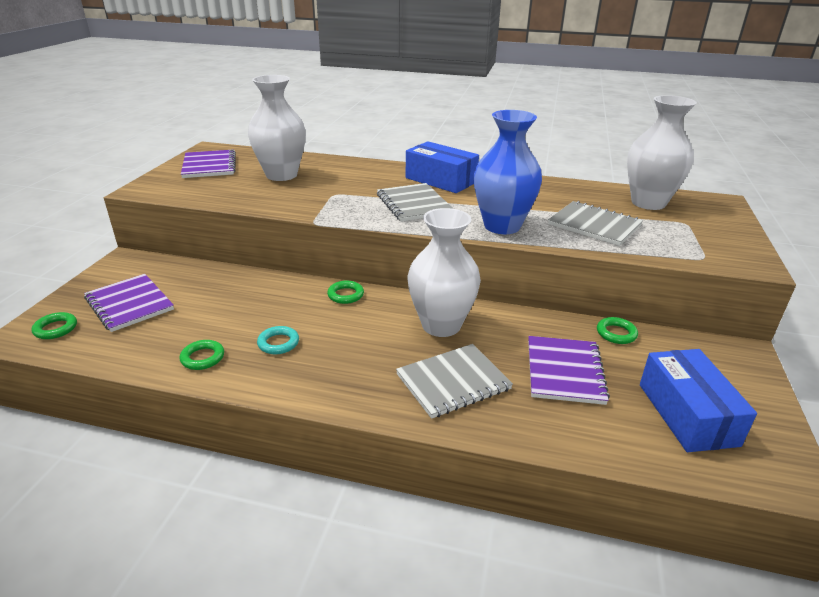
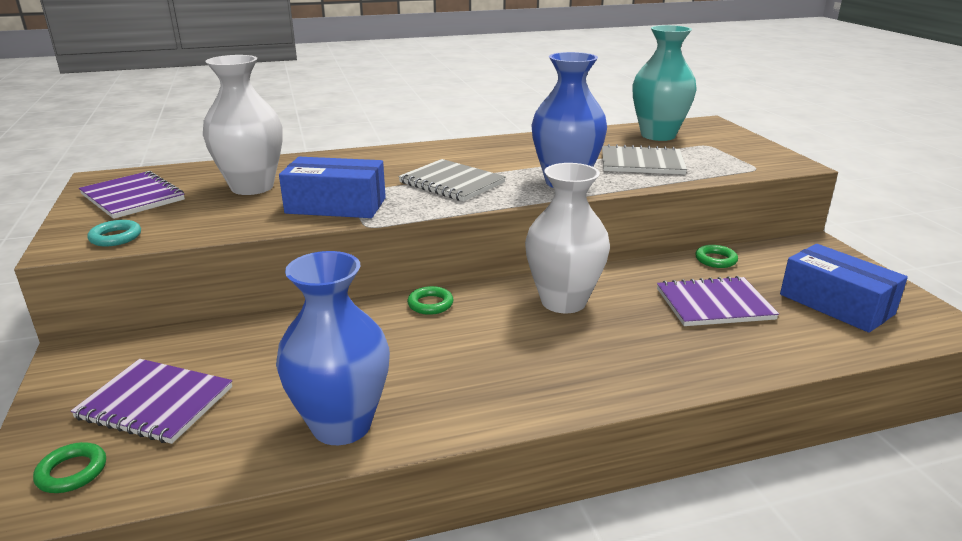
camera: 30 degrees left, 5 degrees down
green ring [180,340,224,370] -> blue vase [276,251,390,445]
turquoise ring [257,326,299,354] -> turquoise ring moved to [87,220,141,247]
grey notebook [396,344,513,419] -> none
blue box [406,141,479,193] -> blue box moved to [279,157,386,218]
purple notebook [528,336,610,405] -> purple notebook turned 75 degrees counterclockwise [657,276,779,326]
white vase [627,95,697,210] -> turquoise vase [632,25,697,141]

